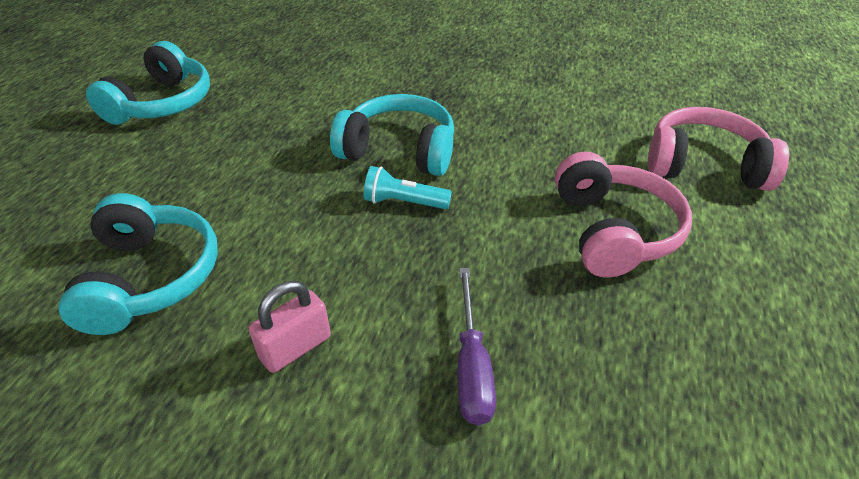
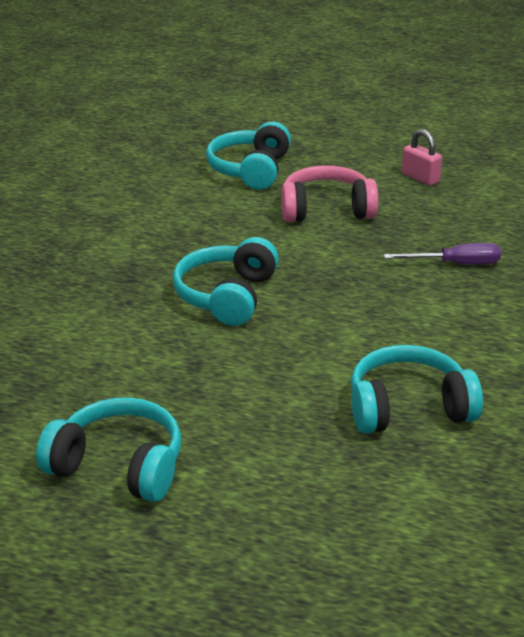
camera: 90 degrees left, 10 degrees down
pink padlock [248,281,331,373] -> pink padlock moved to [402,129,442,186]
turquoise flashlight [364,166,452,209] -> none
pink headphones [648,107,789,191] -> turquoise headphones [206,122,291,190]

